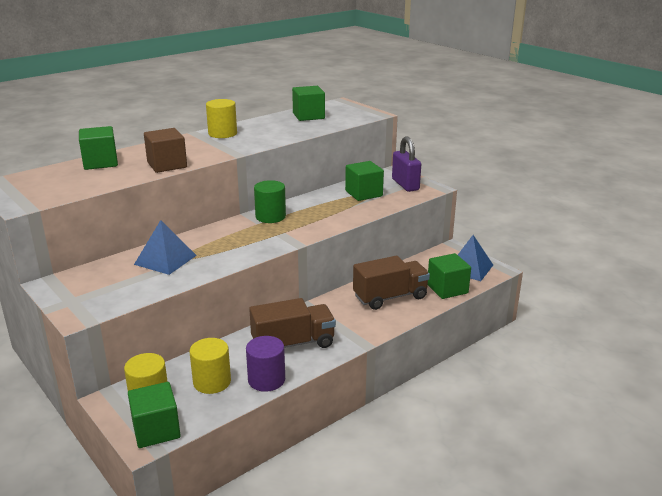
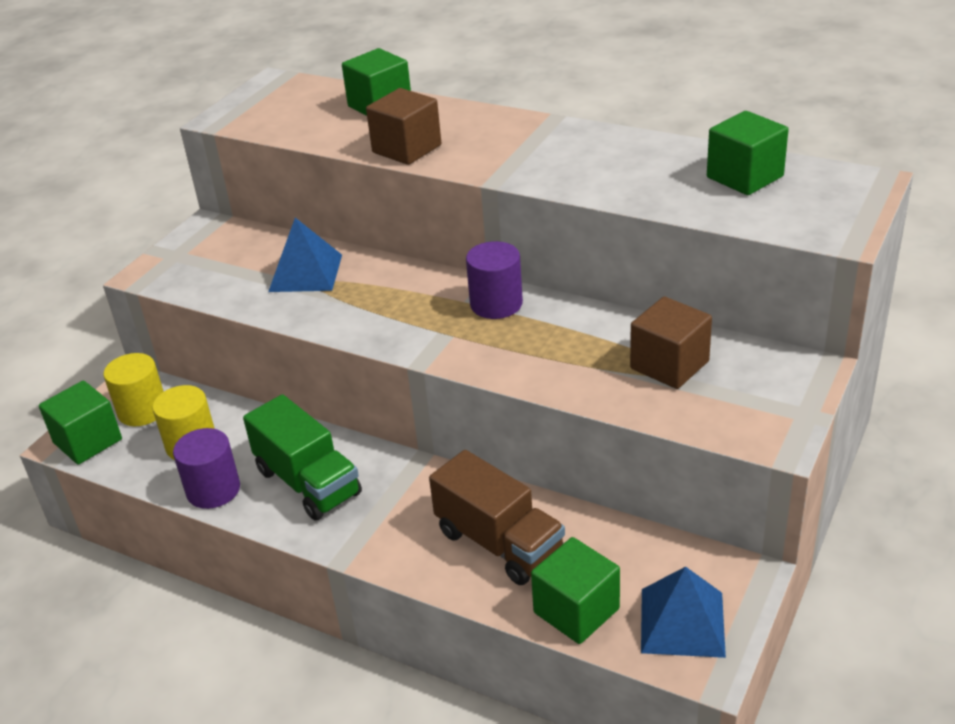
camera: 70 degrees right, 10 degrees up
yellow cylinder [206,99,237,138] -> none
brown truck [249,298,336,348] -> green truck [243,394,362,520]
green cylinder [254,180,286,223] -> purple cylinder [466,241,523,319]
green cube [345,161,384,201] -> brown cube [630,297,712,389]
purple padlock [392,136,421,192] -> none

